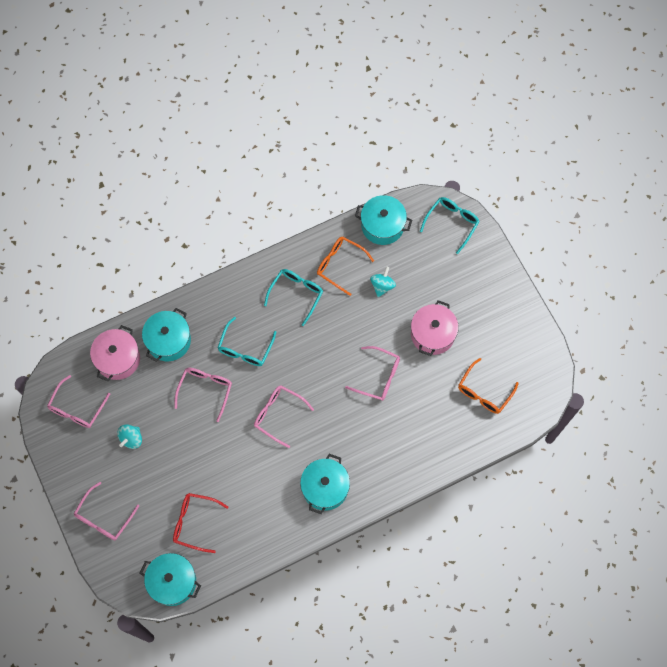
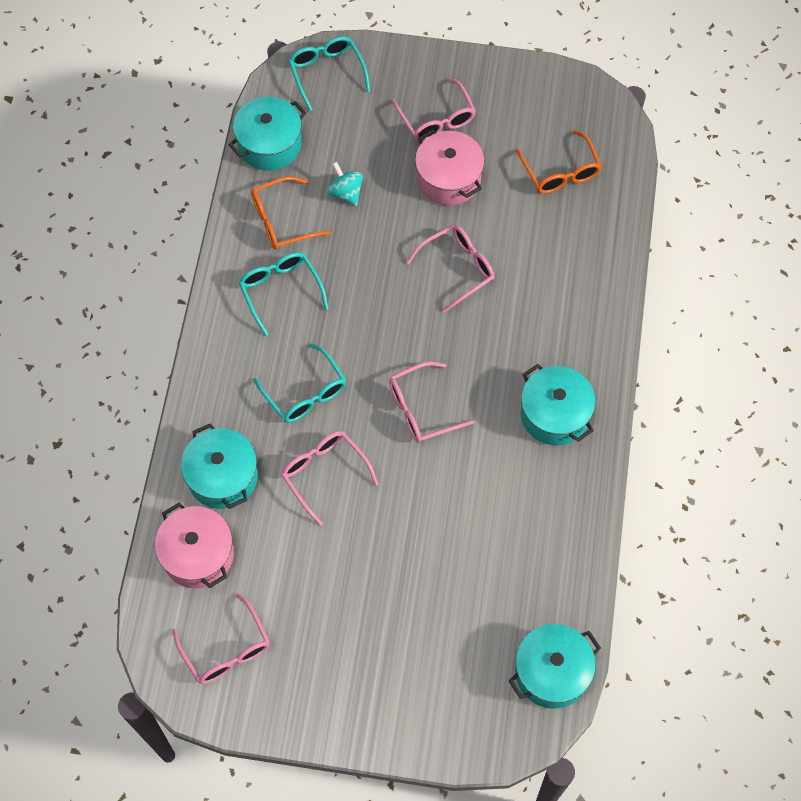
camera: 55 degrees left, 5 degrees down
pink glasses [74,482,139,541] -> pink glasses moved to [391,78,476,141]
turquoise spinning top [117,425,142,449] -> none
red glasses [173,493,228,553] -> none

